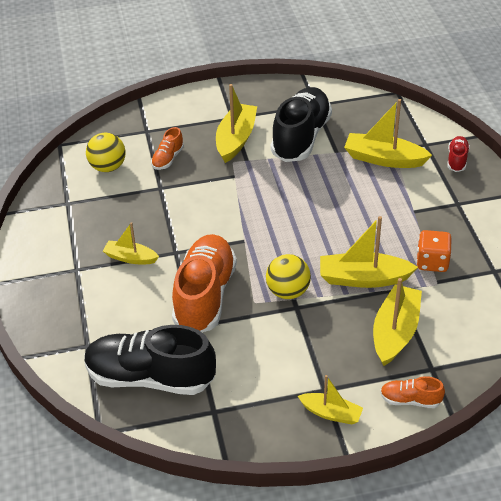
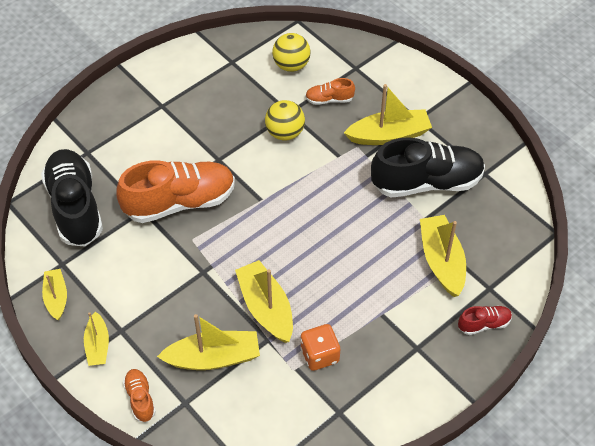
camera: 60 degrees right, 10 degrees up
yellow boat [103,222,159,264] -> yellow boat moved to [42,269,67,320]
yellow ball [266,254,311,299] -> yellow ball moved to [265,100,305,141]

